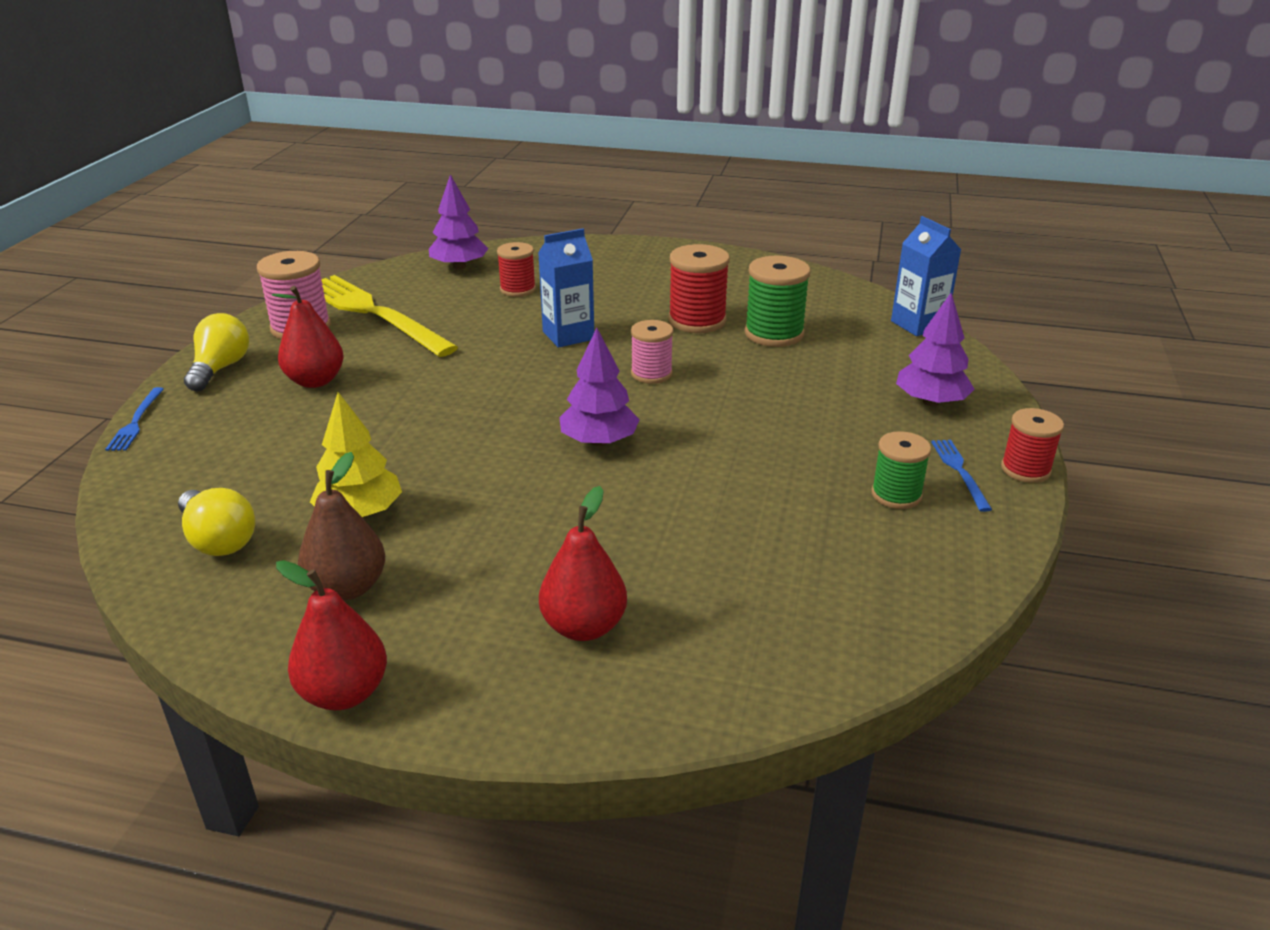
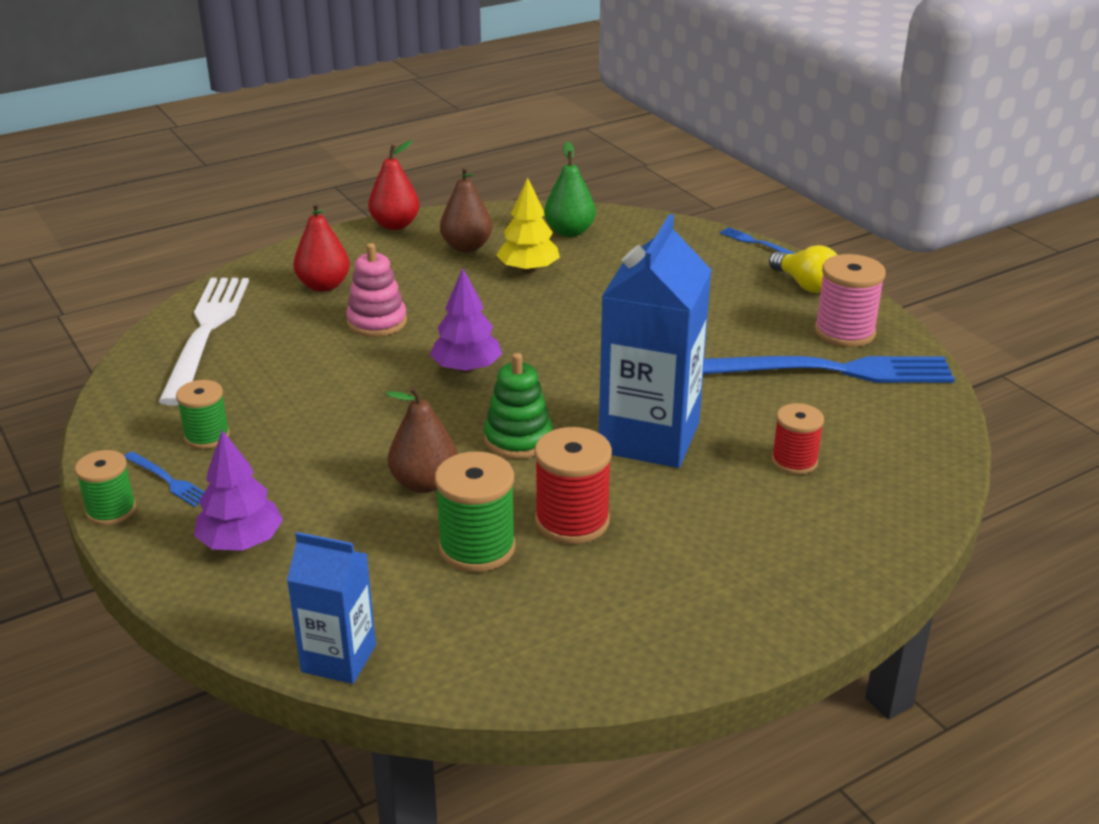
camera: 135 degrees right, 0 degrees up
yellow light bulb [178,488,255,556] -> green pear [544,141,596,237]
red pear [272,286,344,388] -> none
yellow fork [321,275,458,357] -> blue fork [703,356,955,383]
purple tree [429,174,489,270] -> none
blue carton [538,228,594,348] -> blue carton [599,214,711,468], size x1.81
pink spool [631,320,674,384] -> green stacking toy [484,353,553,459]
red spool [1001,408,1064,483] -> green spool [75,450,136,525]
none -> white fork [158,278,249,405]
none -> pink stacking toy [346,243,407,337]
none -> brown pear [386,386,458,493]

